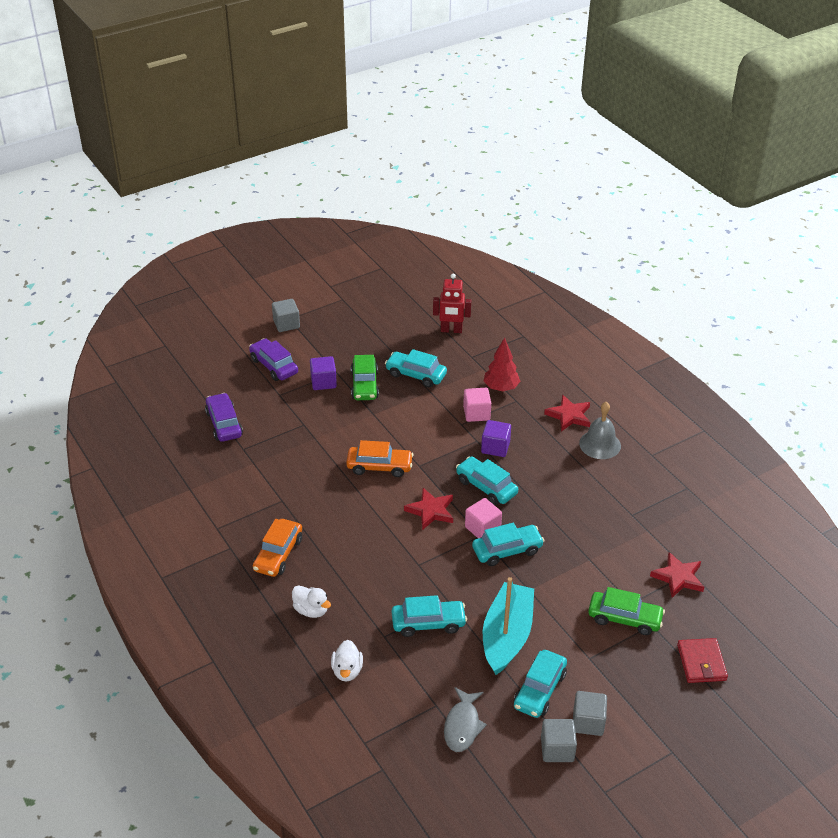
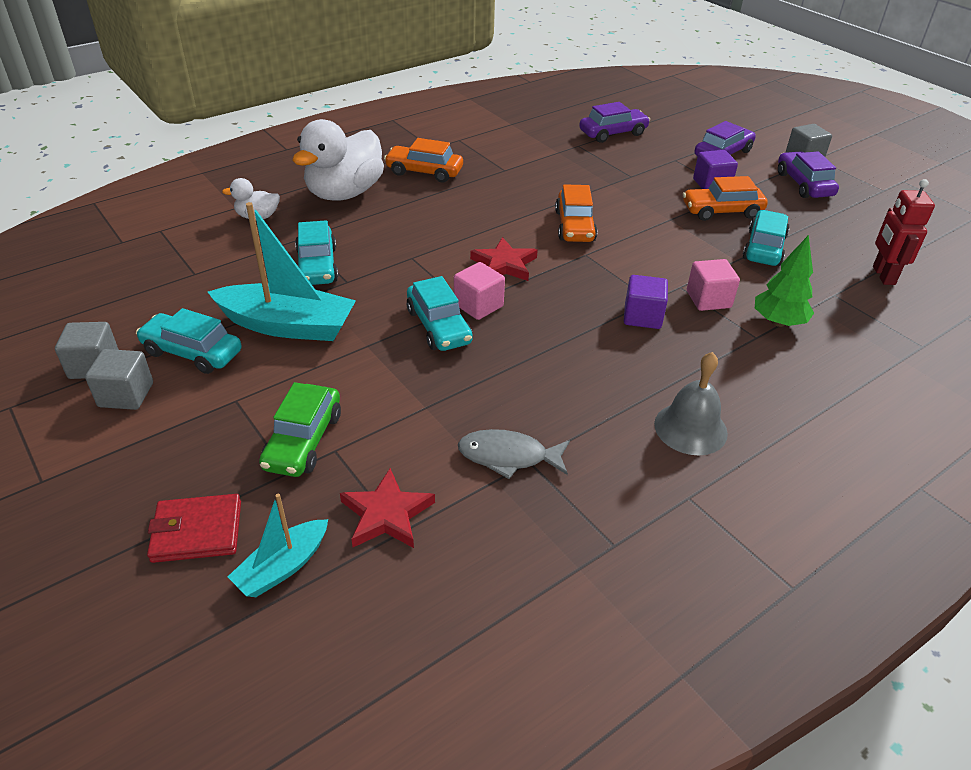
camera: 85 degrees right, 0 degrees up
white duck [292,585,331,618] -> white duck [292,119,384,201], size x2.09
green car [351,355,379,400] -> orange car [683,176,768,221]
grey fish [444,687,487,752] -> grey fish moved to [458,429,570,479]
turquoise car [456,456,518,505] -> none
red tree [484,338,520,392] -> green tree [755,235,814,327]
red star [544,395,590,432] -> none
none -> turquoise boat [228,494,328,597]
none -> purple car [778,151,839,198]

